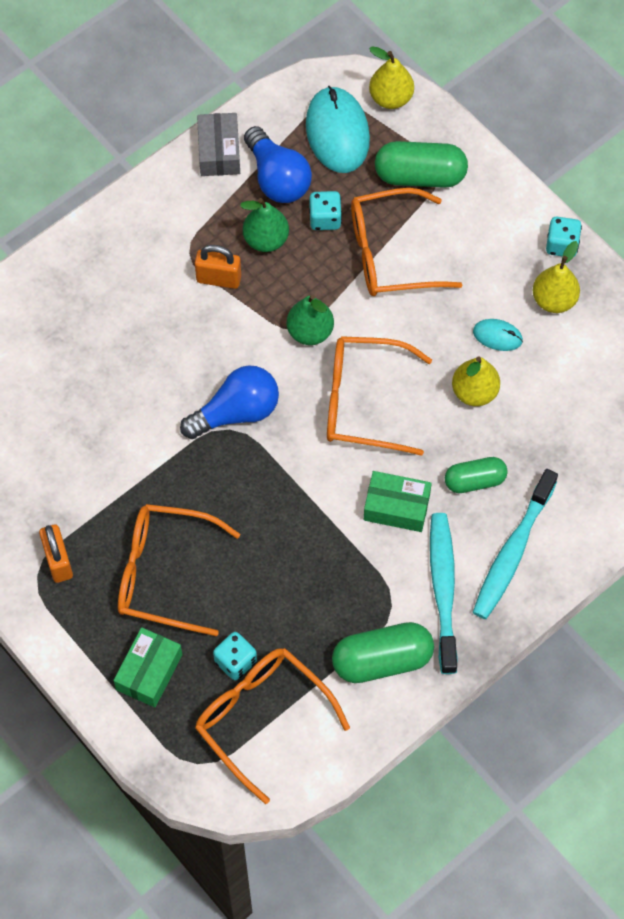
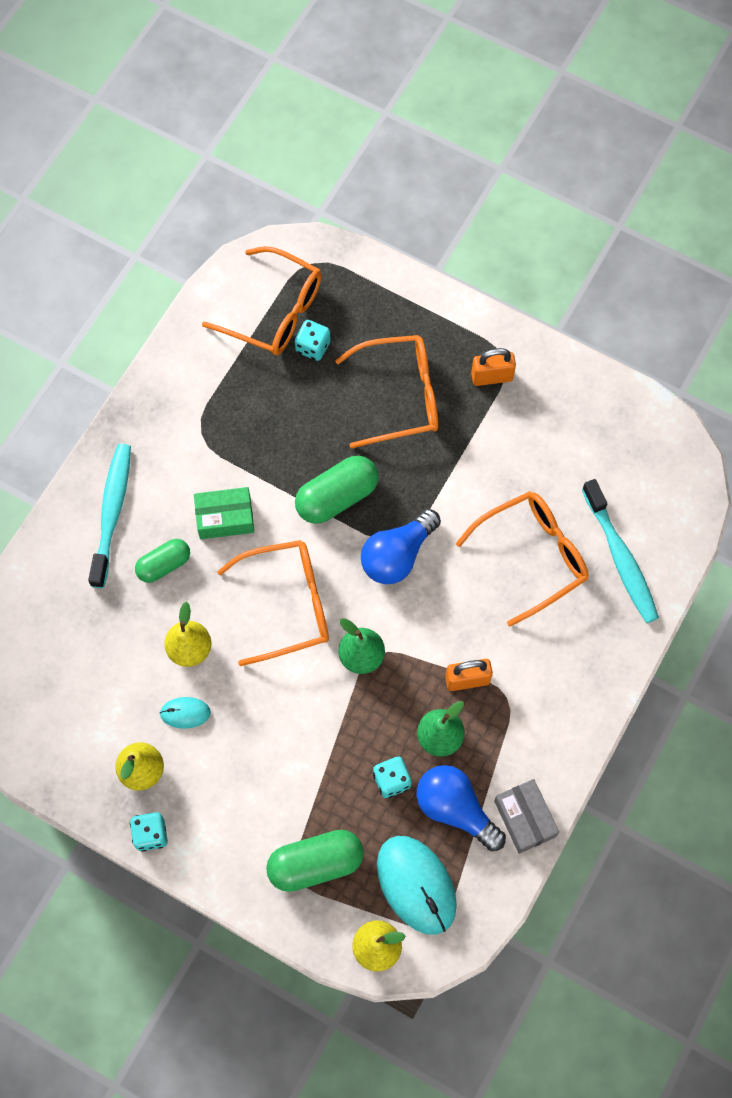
camera: 160 degrees right, 5 degrees up
orange padlock [39,524,73,583] -> orange padlock turned 60 degrees counterclockwise [471,348,516,386]
green box [113,627,182,707] -> none
green capsule [332,622,434,683] -> green capsule moved to [295,456,379,524]
orange glasses [351,188,462,296] -> orange glasses moved to [456,491,588,627]
turquoise toothbrush [430,513,458,674] -> turquoise toothbrush moved to [582,479,659,623]

